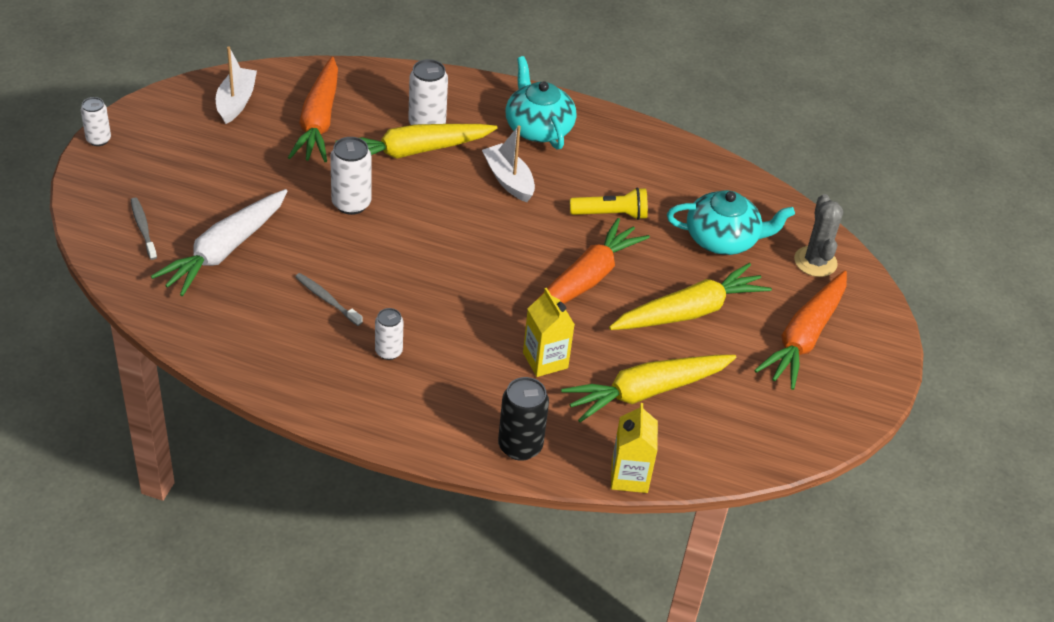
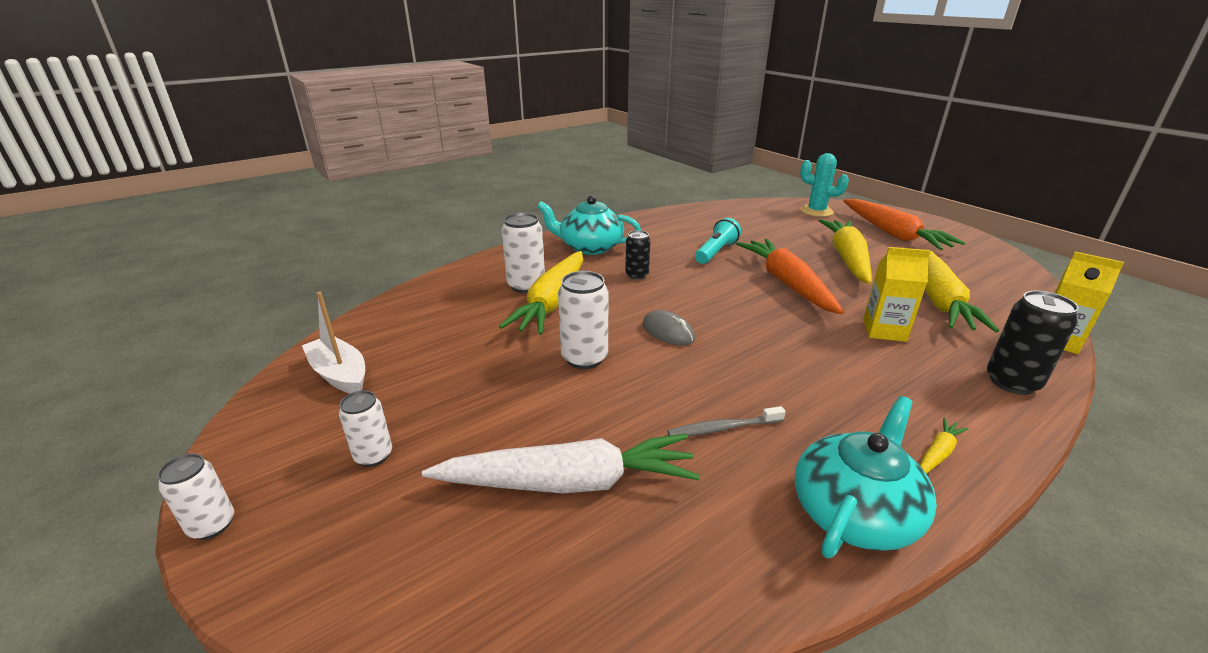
camera: 50 degrees left, 15 degrees down
grey toothbrush [131,198,157,260] -> none
white carrot [151,189,288,296] -> white carrot turned 75 degrees counterclockwise [422,434,700,493]
orange carrot [288,57,338,162] -> none
white can [375,308,404,360] -> white can moved to [339,390,392,467]
white boat [482,125,535,202] -> black can [625,230,650,280]
yellow flashlight [570,187,648,220] -> turquoise flashlight [695,218,741,264]
turquoise teapot [667,190,795,255] -> turquoise teapot moved to [795,396,937,558]
grey cactus [794,194,843,277] -> turquoise cactus [800,153,849,217]
none -> grey mouse [643,310,695,346]
none -> yellow carrot [920,418,969,474]

